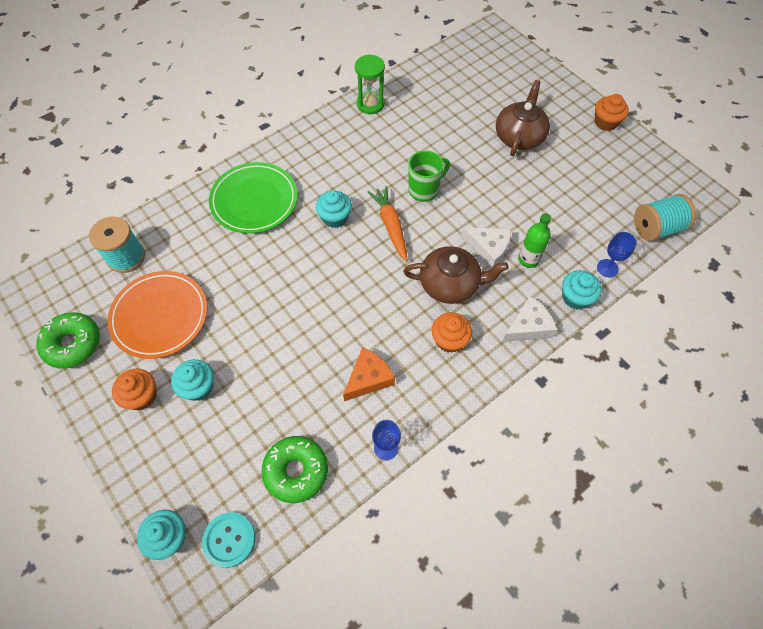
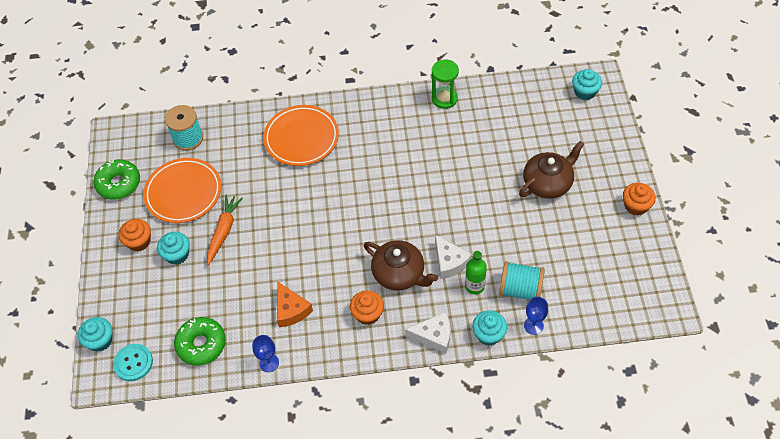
camera: 35 degrees right, 5 degrees down
green plate [209,162,298,234] -> orange plate [263,105,339,166]
turquoise cupcake [316,191,352,228] -> turquoise cupcake moved to [572,69,602,100]
orange cheese [343,347,395,401] -> orange cheese turned 75 degrees clockwise [277,281,313,327]
orange carrot [368,186,408,262] -> orange carrot moved to [207,194,243,265]
green mug [409,150,450,202] -> none
turquoise spool [634,194,696,241] -> turquoise spool moved to [499,261,545,300]

